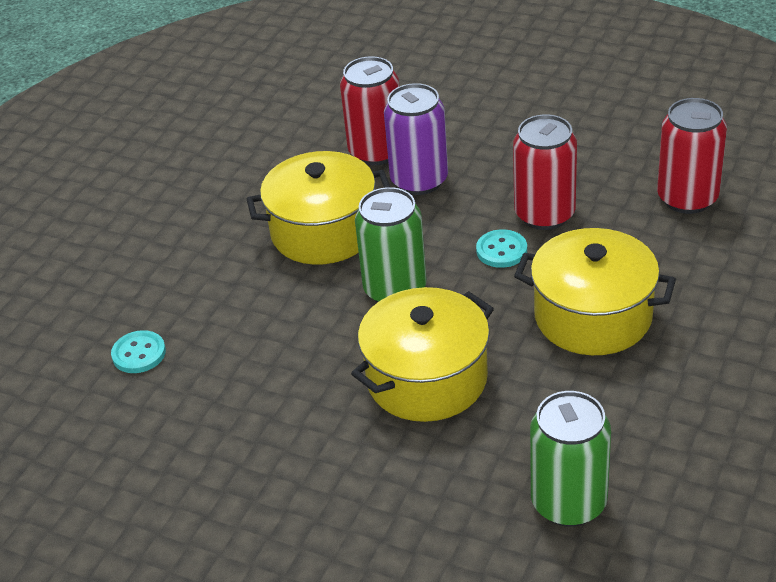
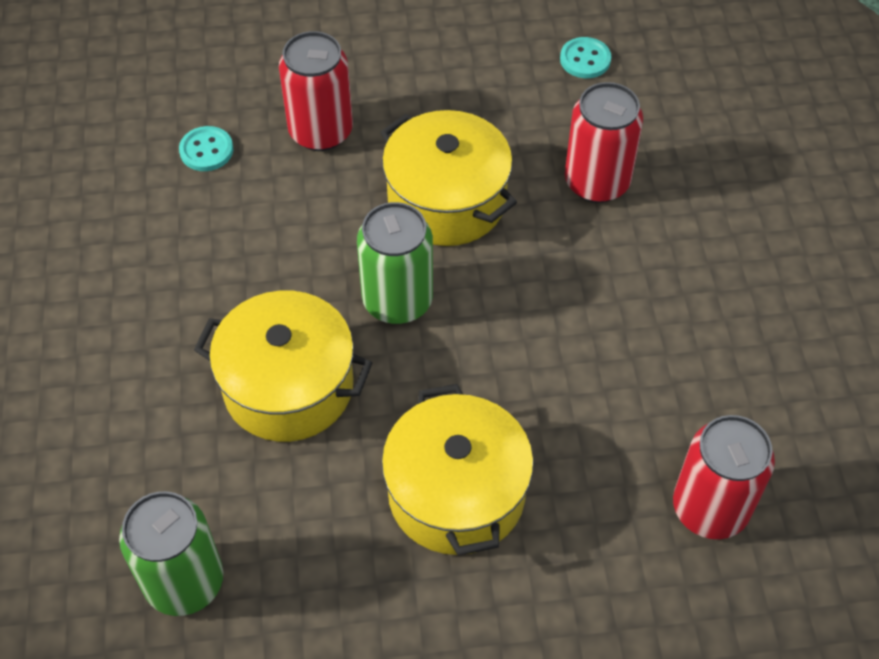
camera: 55 degrees right, 15 degrees up
purple can [384,83,448,195] -> none
turquoise button [476,229,527,268] -> turquoise button moved to [560,37,611,78]
red can [513,114,577,230] -> red can moved to [279,31,353,151]

